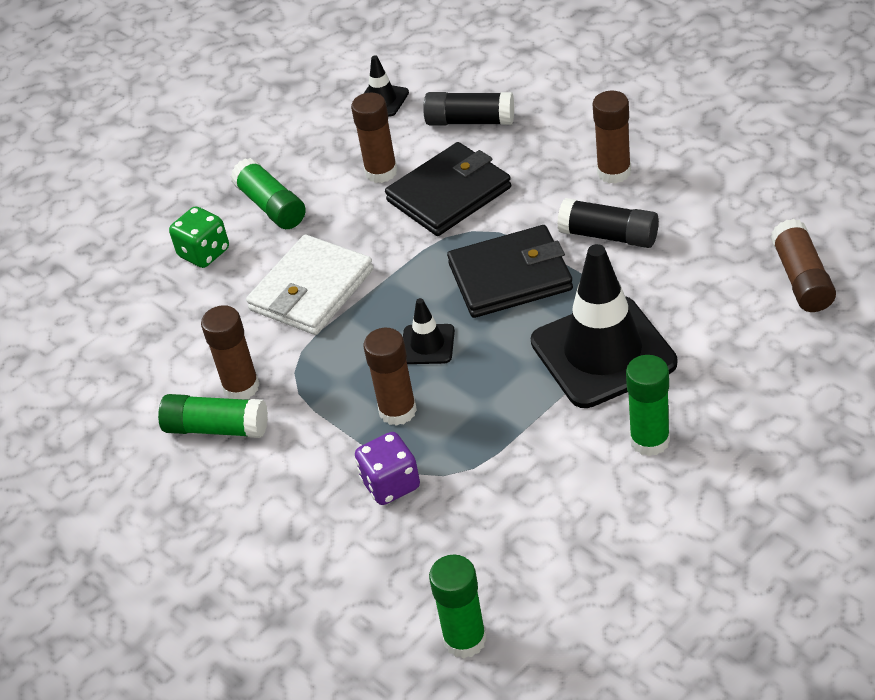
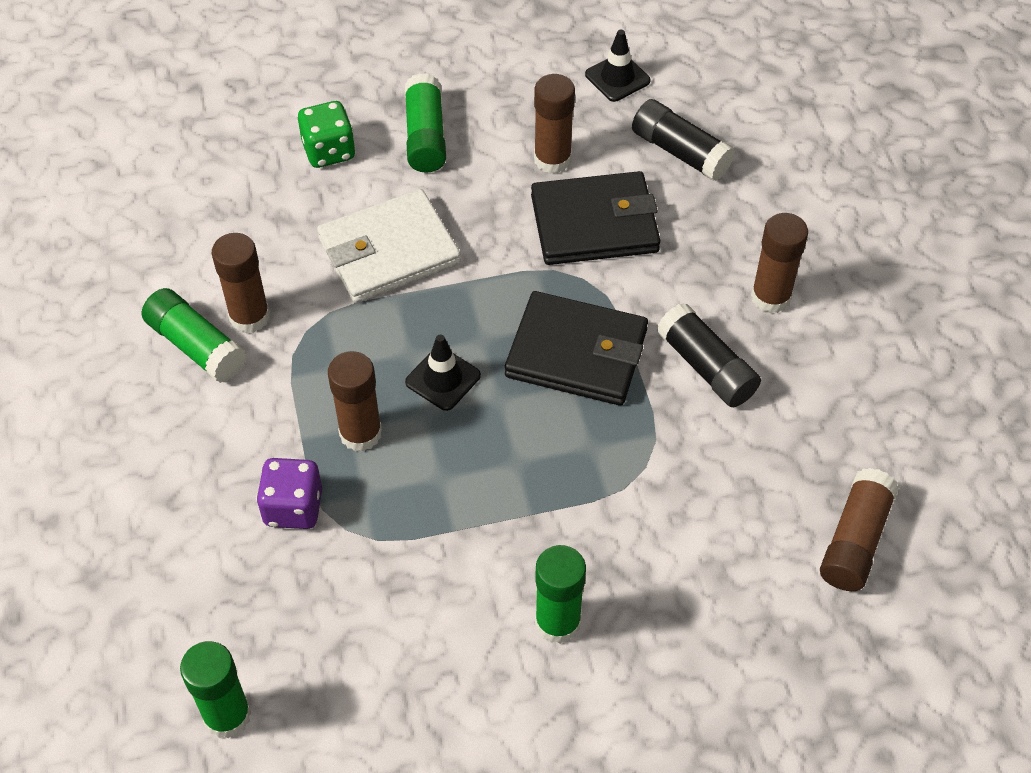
camera: 25 degrees right, 10 degrees up
black traffic cone [531,244,677,408] -> none

